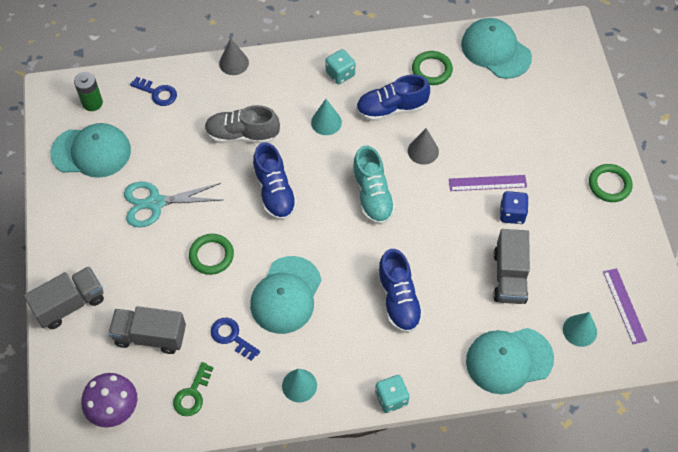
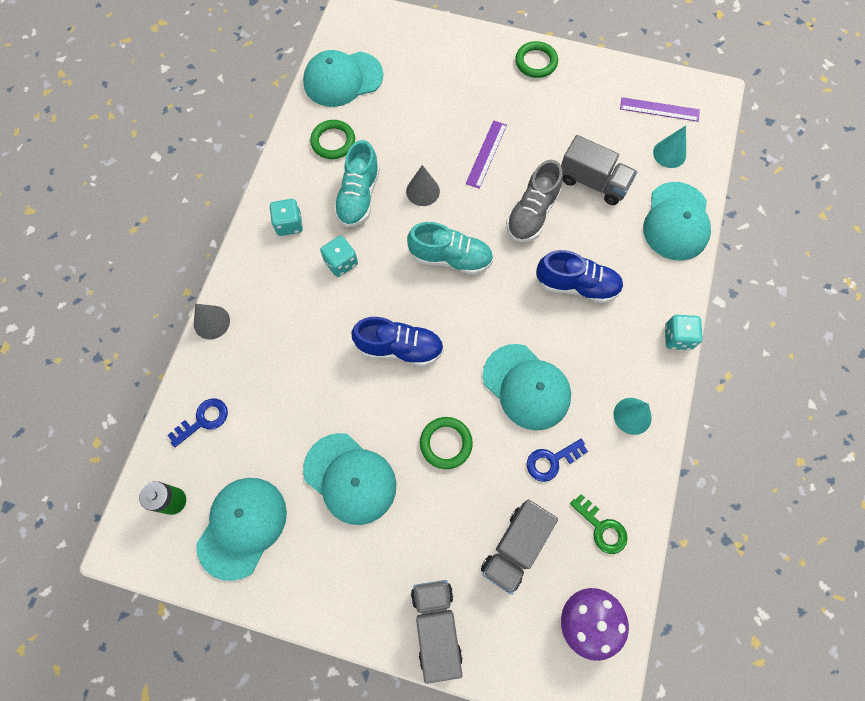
camera: 65 degrees left, 10 degrees up
turquoise scissors [124,182,222,228] -> turquoise cap [303,433,397,525]
grey shoe [205,105,280,144] -> grey shoe moved to [506,160,563,242]
turquoise cone [311,99,342,135] -> turquoise dice [320,236,358,277]
blue shoe [356,75,430,122] -> turquoise shoe [334,140,380,227]
blue dice [500,191,529,224] -> none

